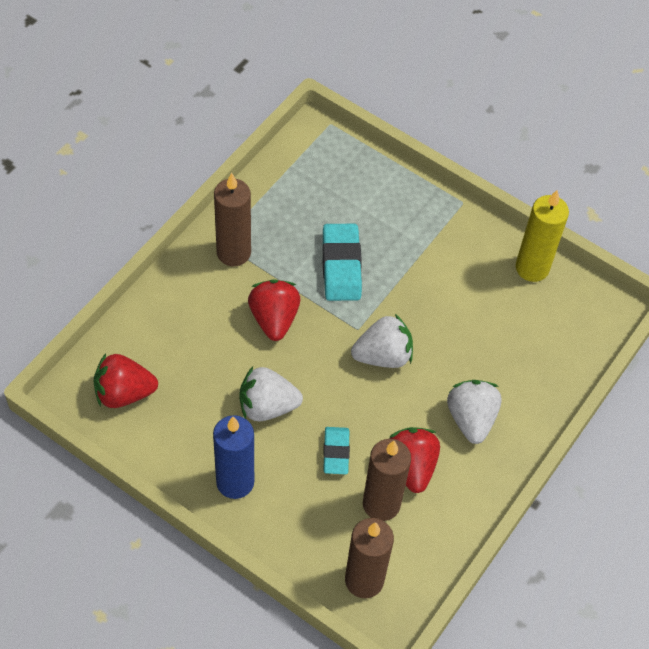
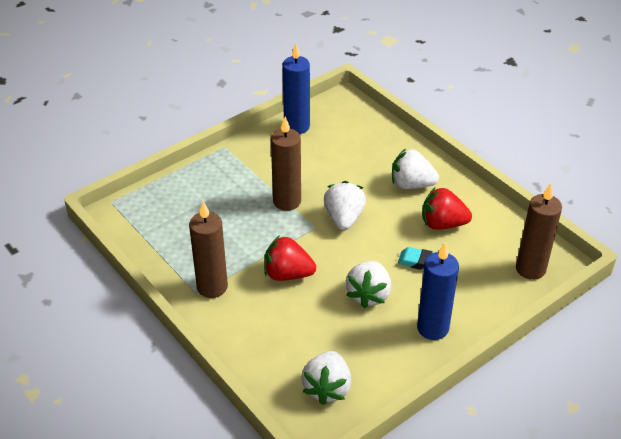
camera: 70 degrees left, 15 degrees down
red strawberry [93,354,158,408] -> white strawberry [301,351,352,405]
turquoise eraser [323,224,362,301] -> none
brown candle [363,439,411,521] -> brown candle moved to [271,116,301,211]
yellow candle [516,190,569,282] -> blue candle [282,43,310,134]

